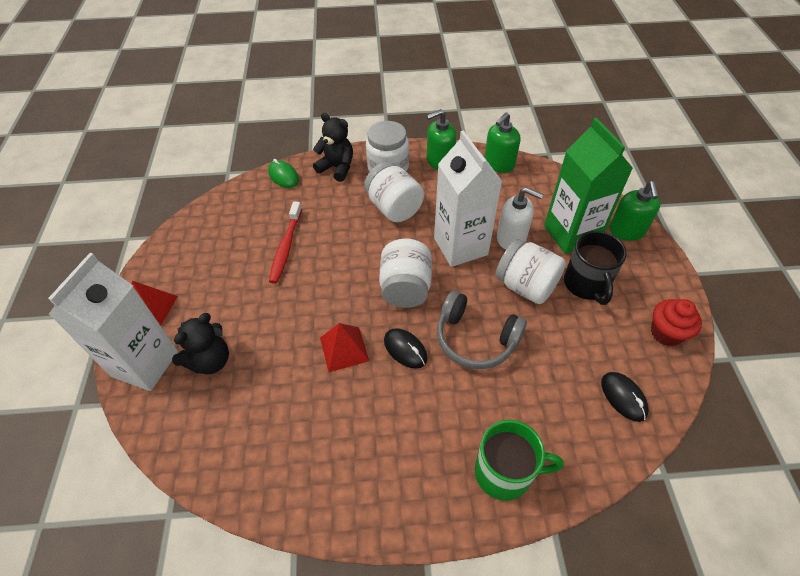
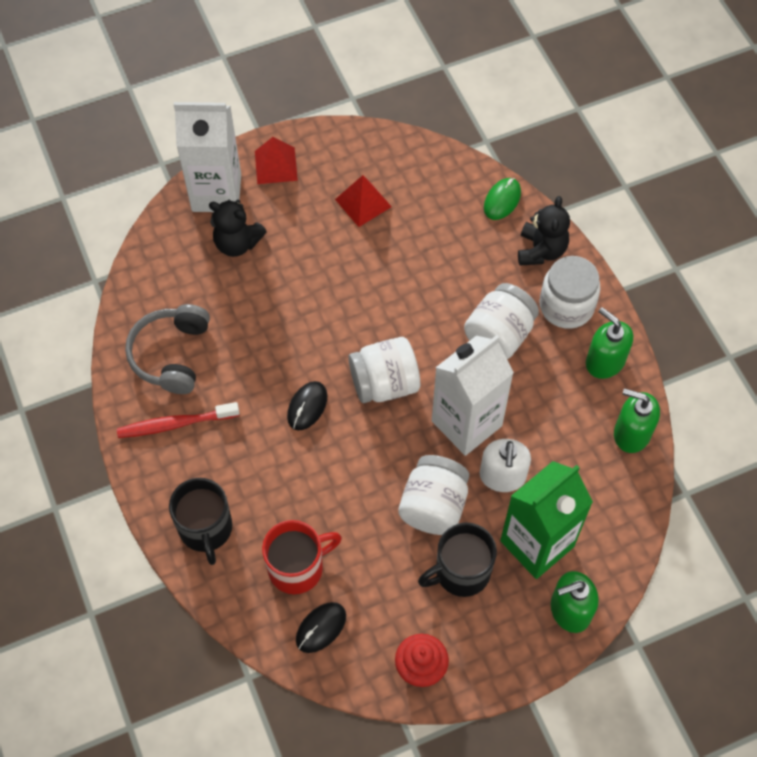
camera: 70 degrees right, 10 degrees up
red toothbrush [269,201,302,284] -> red toothbrush moved to [117,402,240,438]
red pyramid [320,323,369,372] -> red pyramid moved to [335,175,392,227]
grey headphones [437,291,527,369] -> grey headphones moved to [125,304,210,394]
green mug [475,420,564,501] -> black mug [169,478,232,565]
none -> red mug [262,520,342,594]

